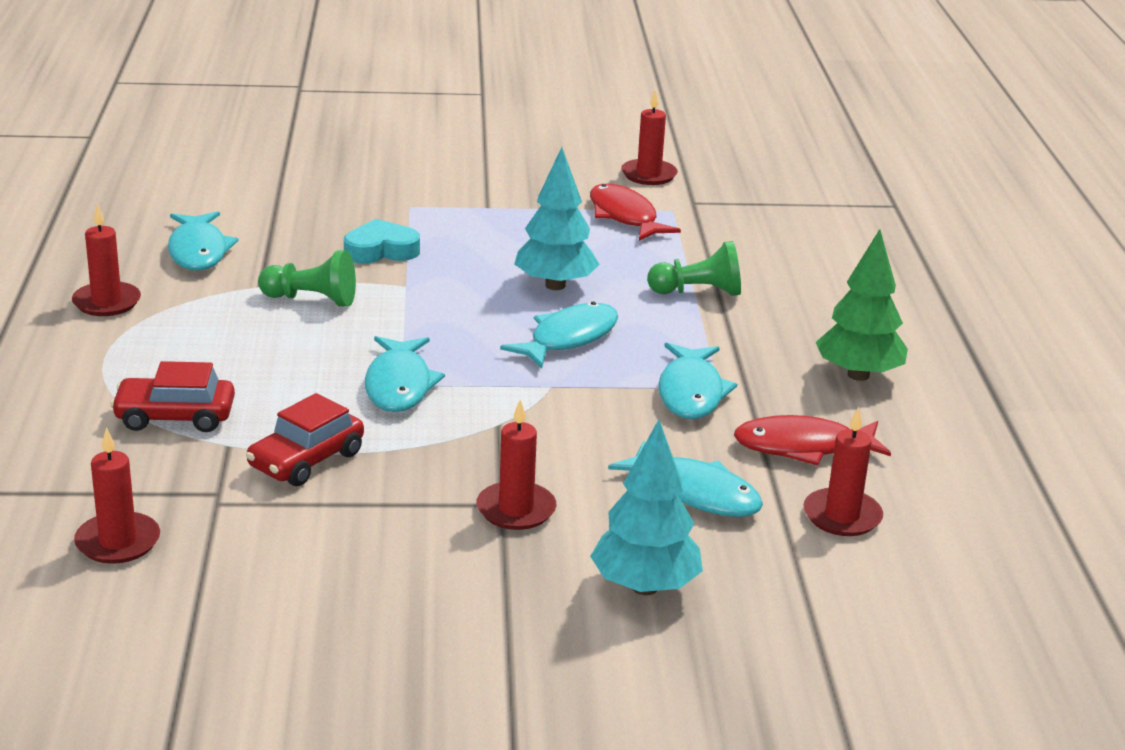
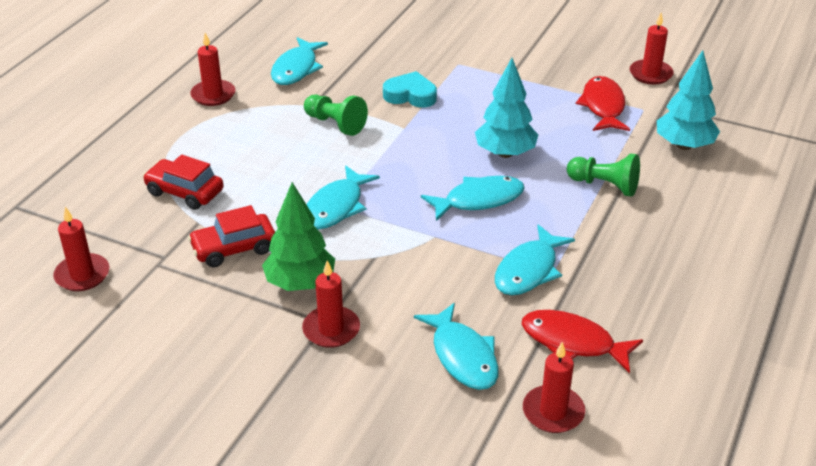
camera: 30 degrees right, 10 degrees up
turquoise tree [590,419,703,595] -> turquoise tree moved to [657,50,720,150]
green tree [816,229,908,381] -> green tree moved to [262,182,335,291]

